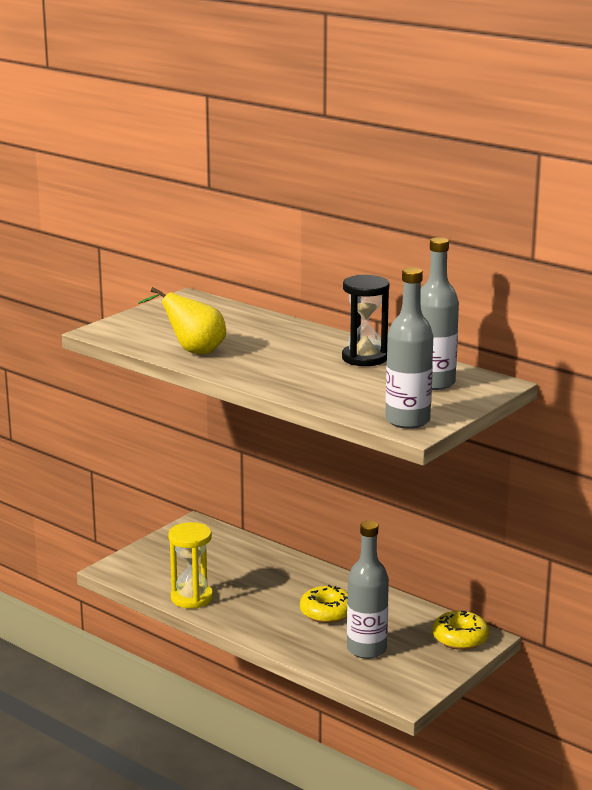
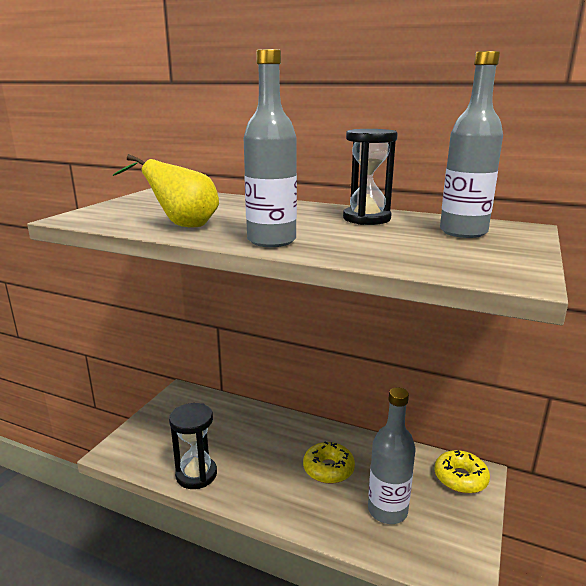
camera: 15 degrees left, 0 degrees up
yellow hourglass [168,522,213,608] -> black hourglass [169,403,217,489]
grey bottle [386,267,433,429] -> grey bottle moved to [244,49,297,247]

